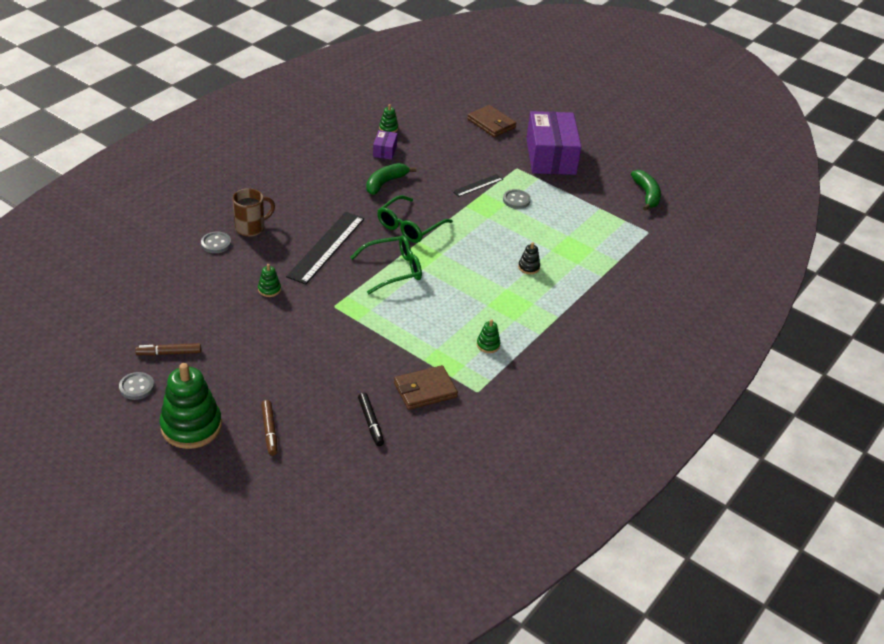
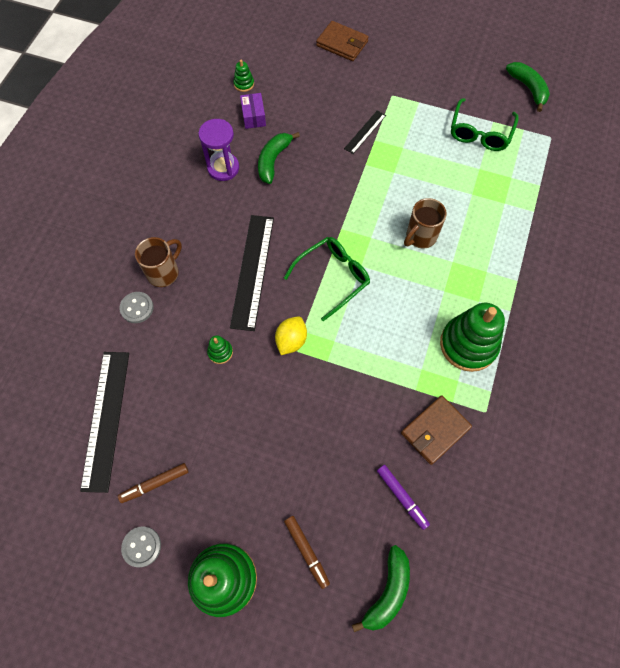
camera: 15 degrees left, 25 degrees up
black marker [358,393,384,446] -> purple marker [377,465,430,530]
green glasses [377,195,453,243] -> green glasses moved to [451,98,518,151]
green stacking toy [477,319,500,353] -> green stacking toy [440,303,505,372], size x2.31
grey button [503,189,531,209] -> none
black stacking toy [518,242,540,274] -> none
purple box [526,111,581,175] -> none
none -> black ruler [80,352,129,493]
none -> purple hourglass [198,119,239,181]
none -> yellow lemon [275,316,307,355]
none -> green banana [352,545,410,632]
none -> brown mug [404,198,447,248]

